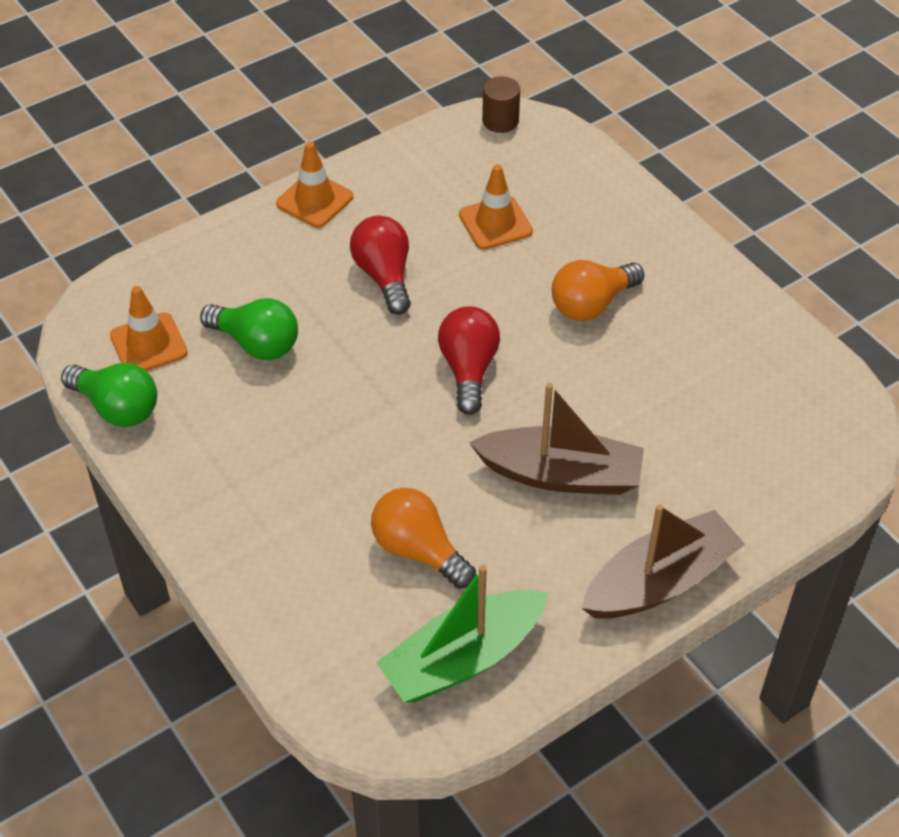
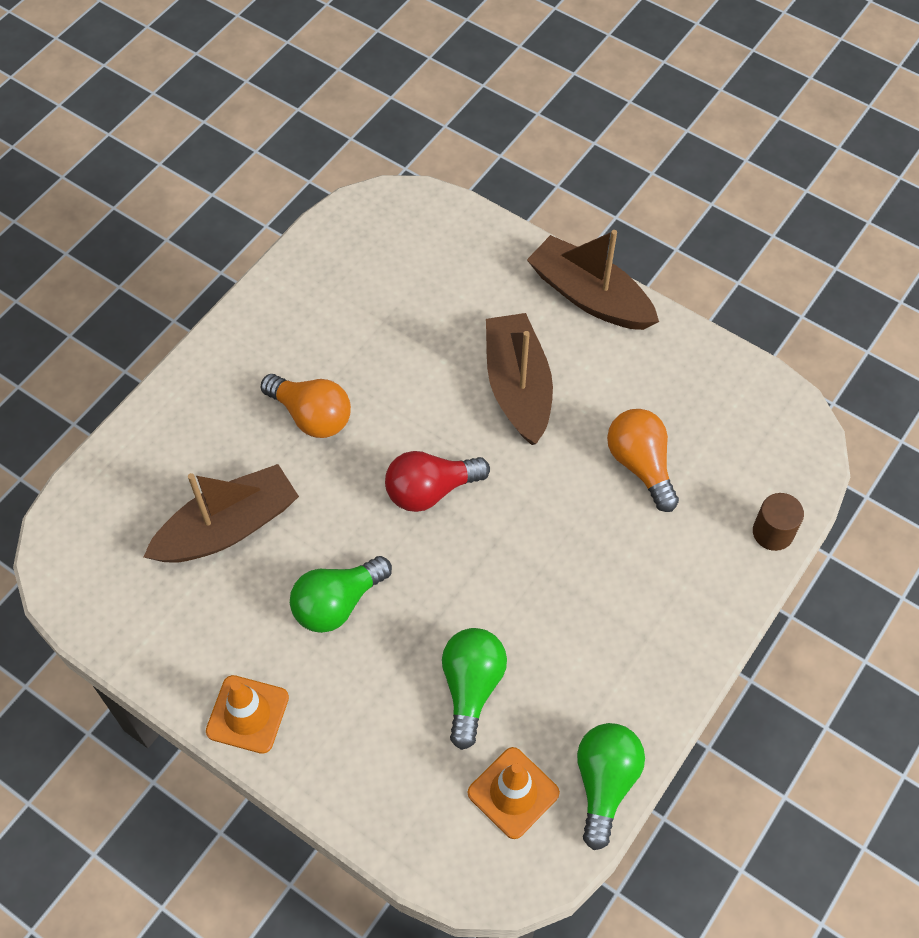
camera: 110 degrees left, 10 degrees up
red light bulb [350,216,411,315] -> green light bulb [290,556,392,633]
orange light bulb [371,488,476,589] -> orange light bulb turned 135 degrees clockwise [607,409,679,512]
green boat [376,565,549,702] -> none
orange traffic cone [459,164,533,250] -> brown boat [144,464,299,563]
brown cylinder [482,76,520,133] -> brown cylinder moved to [753,493,804,551]

